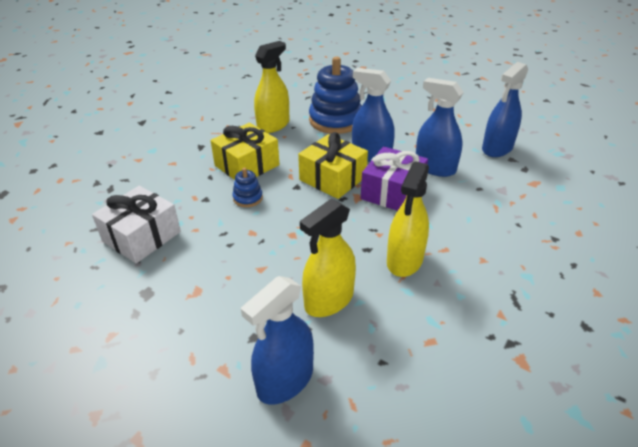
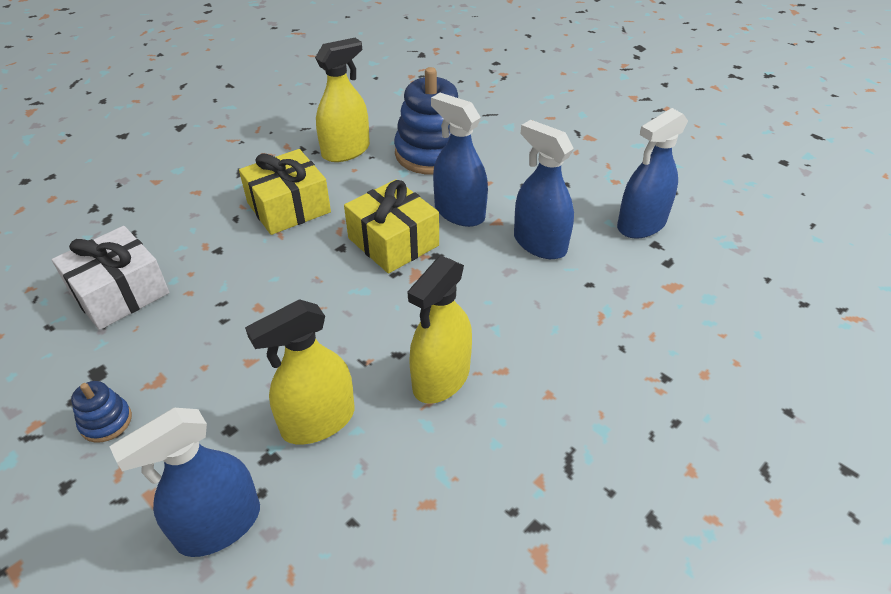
camera: 10 degrees right, 5 degrees up
blue stacking toy [232,168,263,207] -> blue stacking toy moved to [71,381,132,443]
purple gift [361,146,428,211] -> none

